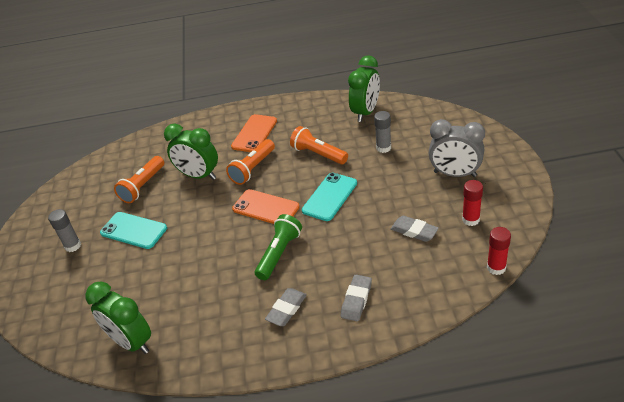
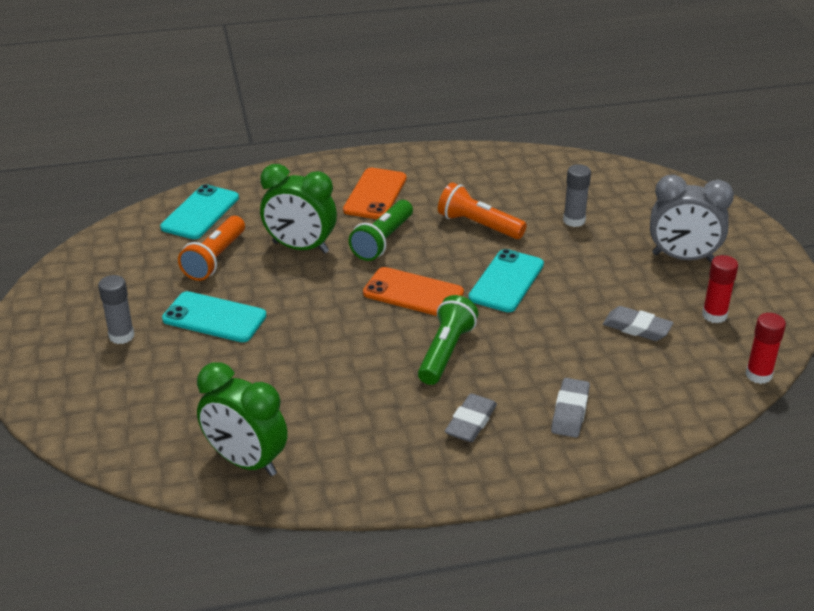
camera: 10 degrees left, 5 degrees down
orange flashlight [226,139,275,185] -> green flashlight [349,200,413,261]
green clock [348,55,380,122] -> none
none -> turquoise phone [160,184,239,239]

